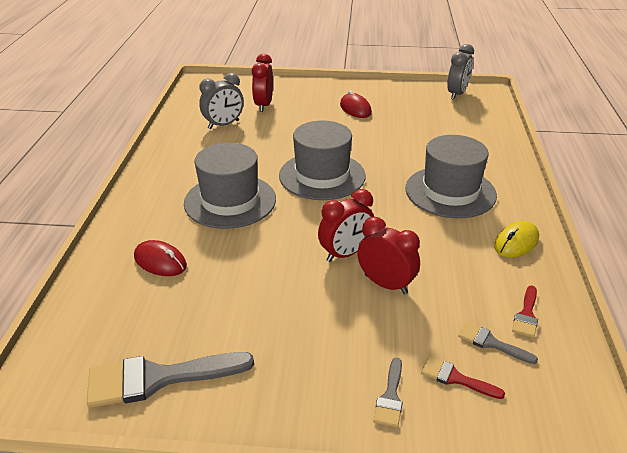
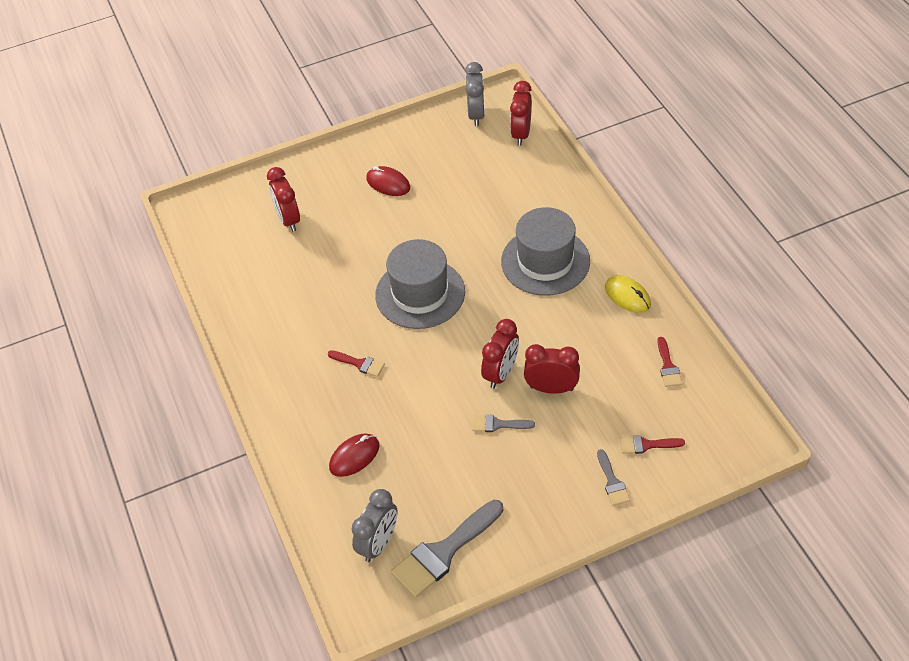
camera: 25 degrees left, 15 degrees up
red mouse [134,240,187,276] -> red mouse turned 45 degrees counterclockwise [329,433,379,477]
grey hat [184,143,276,229] -> red brush [328,350,385,377]
grey clock [199,73,244,129] -> grey clock moved to [352,489,397,562]
grey brush [458,322,538,364] -> grey brush moved to [472,415,535,432]
yellow mouse [494,221,539,258] -> yellow mouse turned 60 degrees counterclockwise [605,275,651,313]
none -> red clock [510,81,532,146]

